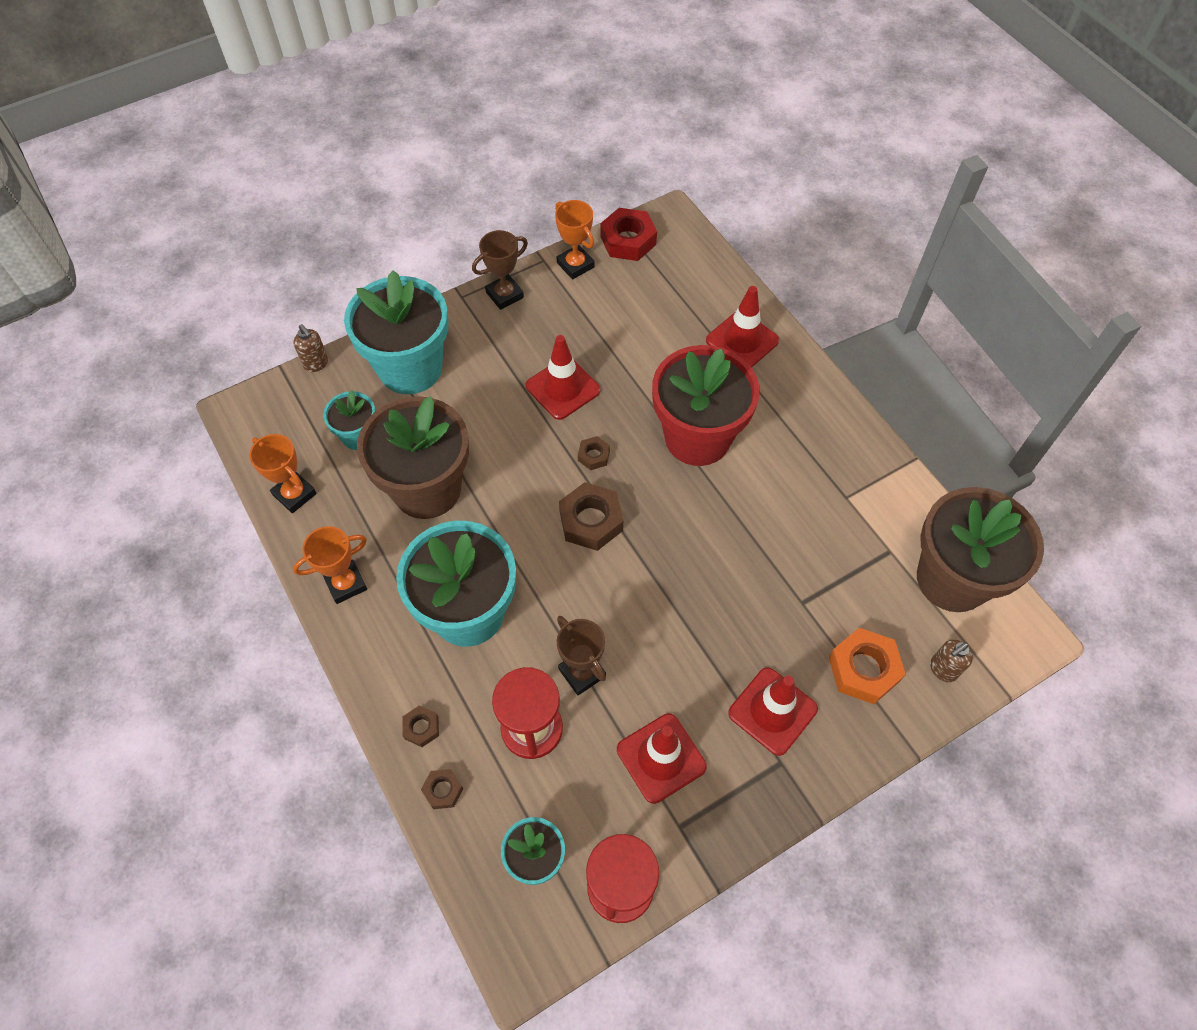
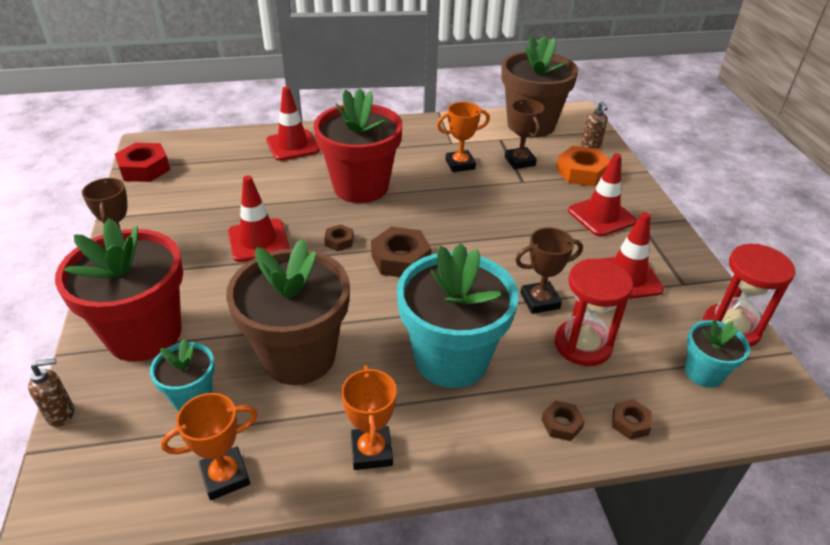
camera: 70 degrees left, 20 degrees down
turquoise flower pot [344,270,448,394] -> red flower pot [55,218,183,362]
orange trophy [555,200,595,279] -> orange trophy moved to [437,102,490,172]
none -> brown trophy [505,99,544,169]

